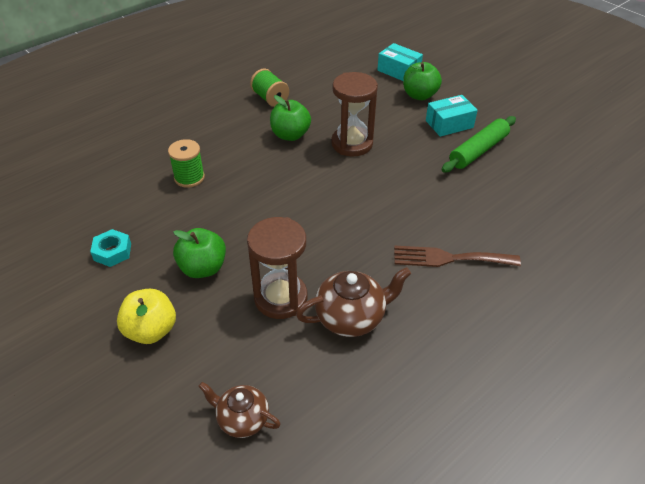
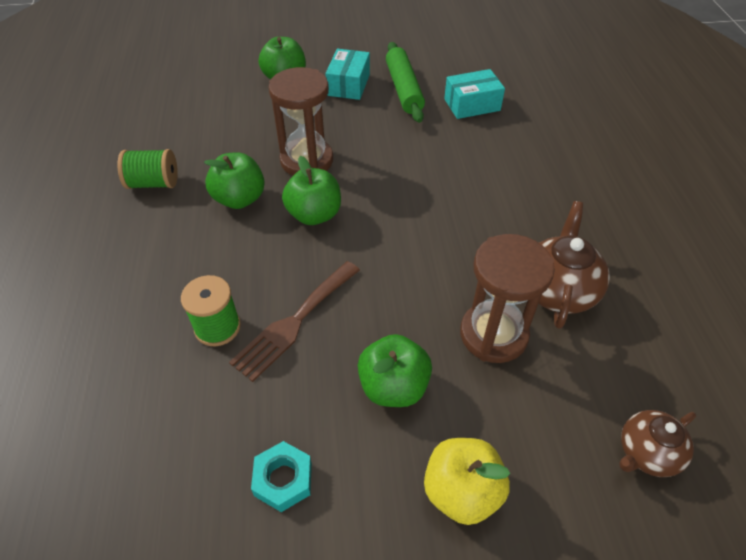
camera: 55 degrees left, 5 degrees up
turquoise box [377,43,423,81] -> turquoise box moved to [444,69,505,119]
brown fork [394,245,521,267] -> brown fork moved to [229,261,360,382]
none -> green apple [282,156,341,225]

